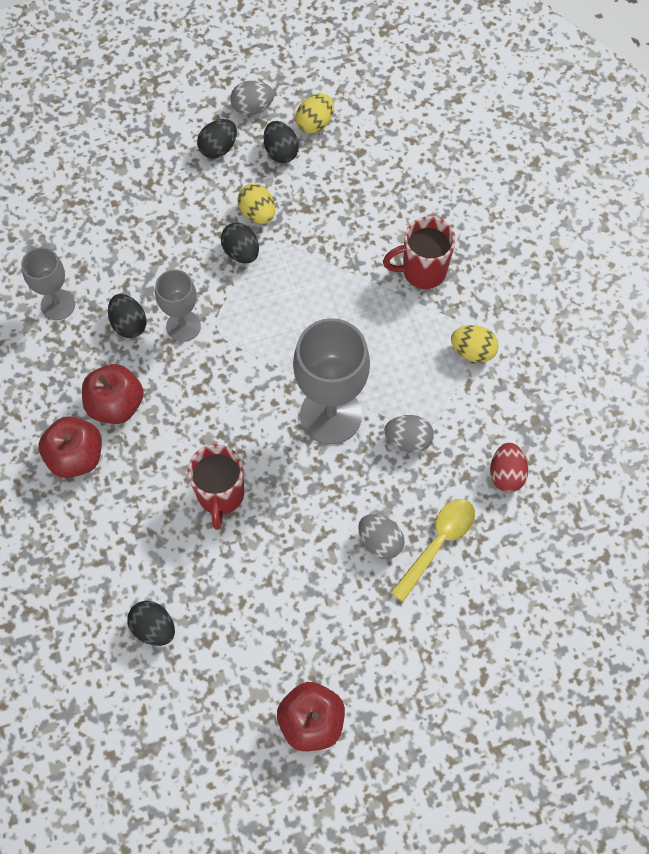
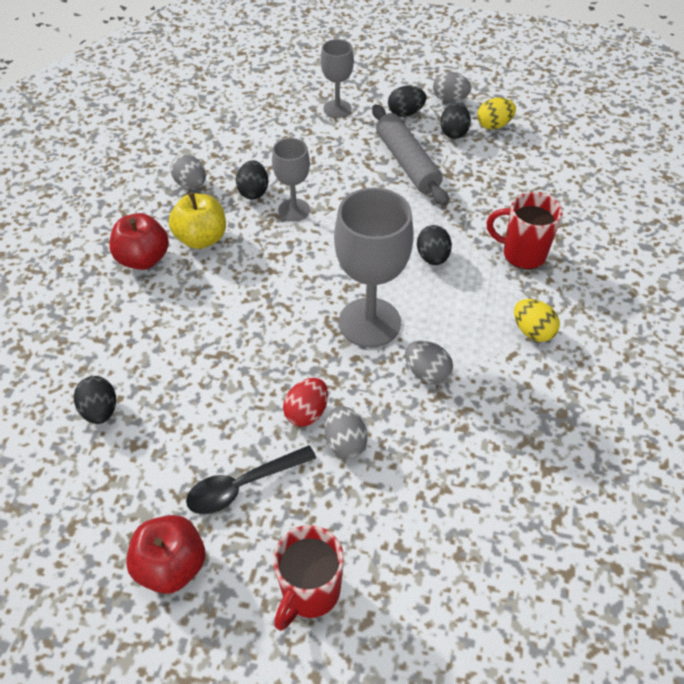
camera: 30 degrees right, 15 degrees down
grey goblet [21,247,75,320] -> grey goblet moved to [321,39,354,118]
red apple [82,364,143,424] -> yellow apple [169,192,226,249]
red mug [187,444,244,530] -> red mug moved to [273,525,344,631]
black egg [221,223,259,263] -> black egg moved to [417,225,452,265]
yellow egg [237,184,275,224] -> grey rolling pin [372,104,449,206]
yellow spoon [390,499,475,602] -> none
red egg [490,443,528,493] -> red egg moved to [283,378,328,427]
none -> grey egg [170,154,206,189]
none -> black spoon [186,445,316,514]

